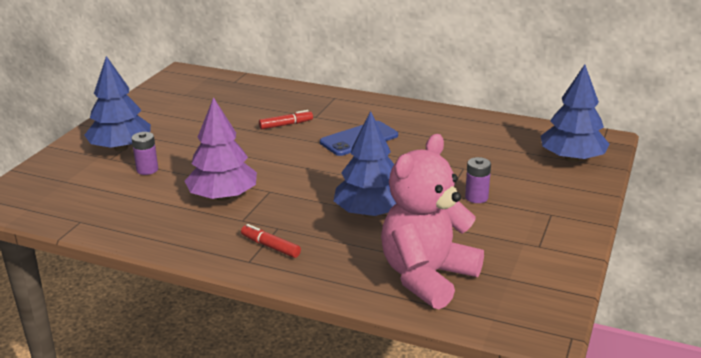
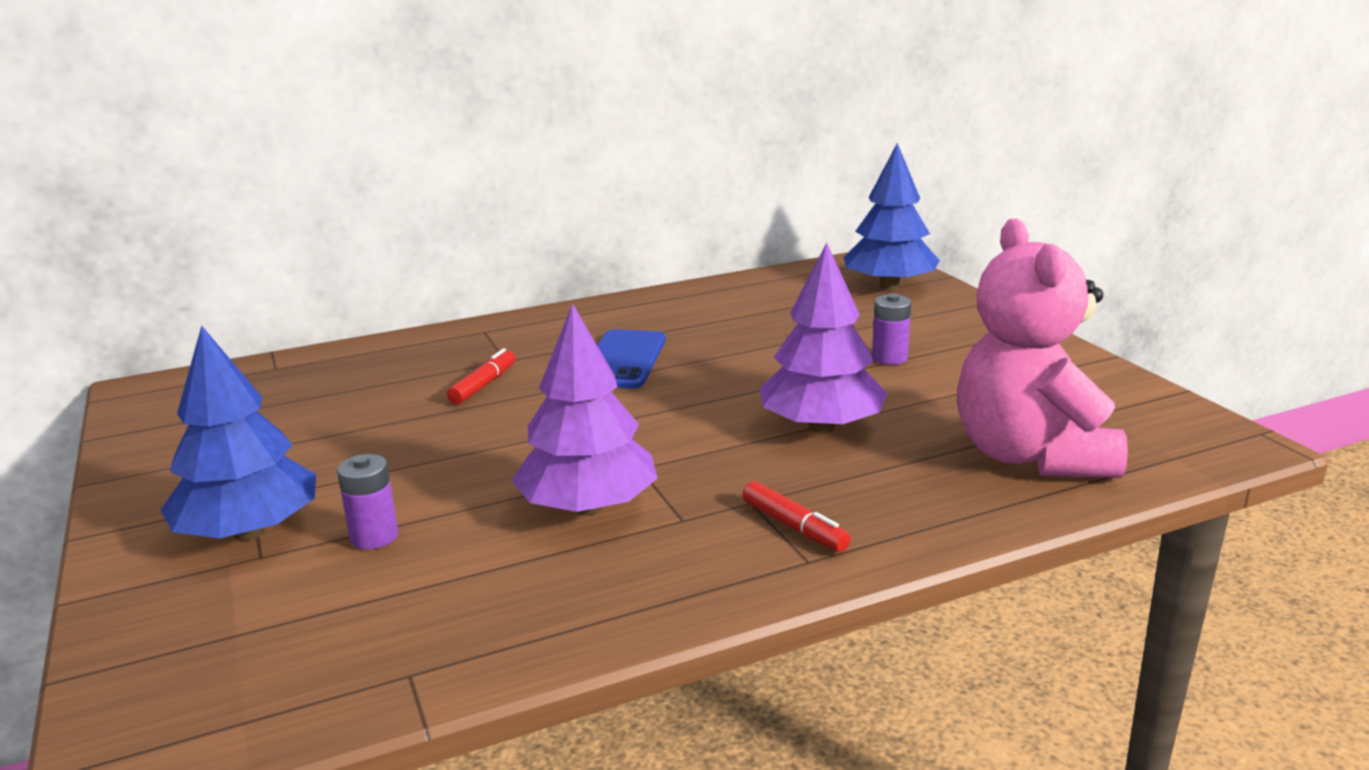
camera: 45 degrees left, 5 degrees down
red marker [241,224,301,258] -> red marker turned 120 degrees counterclockwise [743,481,851,552]
blue tree [334,111,396,217] -> purple tree [760,243,888,433]

